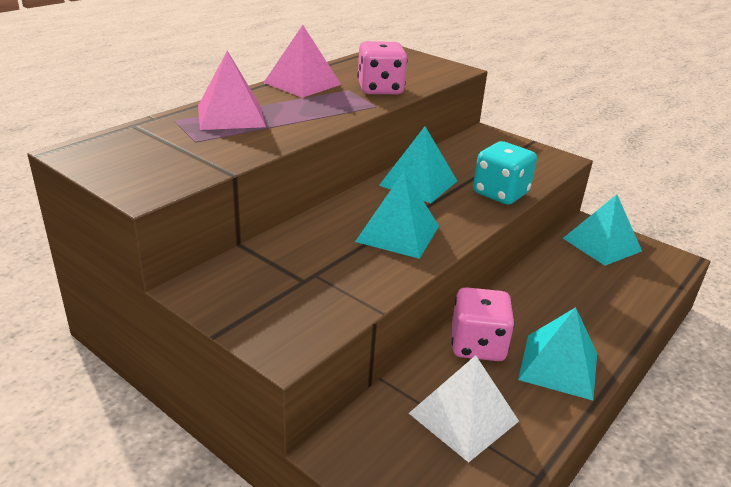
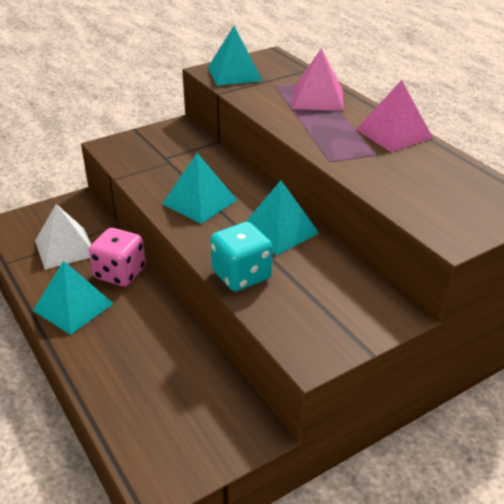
camera: 110 degrees right, 5 degrees up
pink dice [357,41,407,95] -> none
turquoise pyramid [563,194,642,266] -> turquoise pyramid moved to [208,26,263,86]

